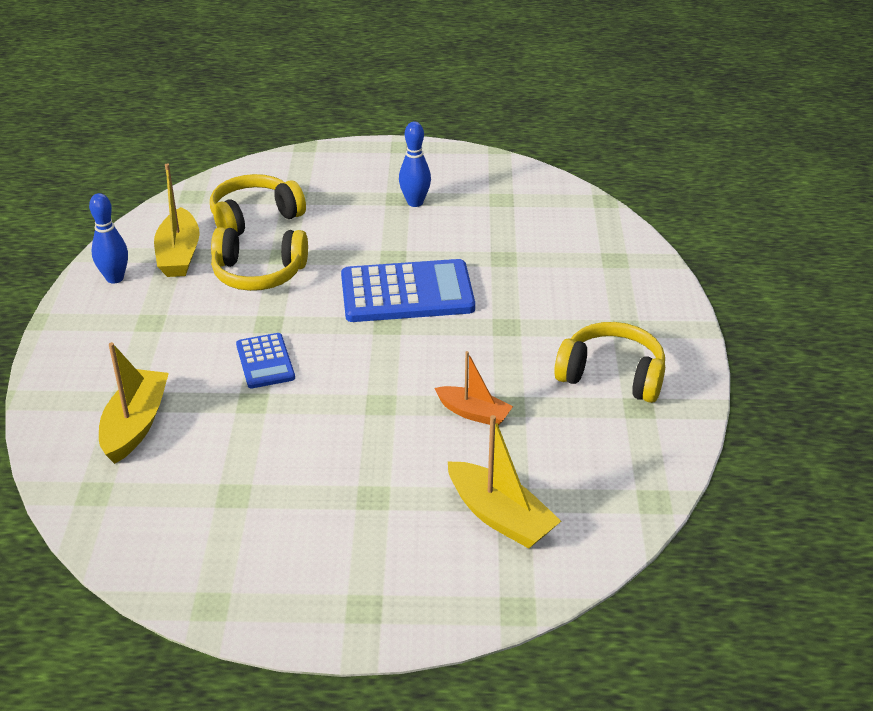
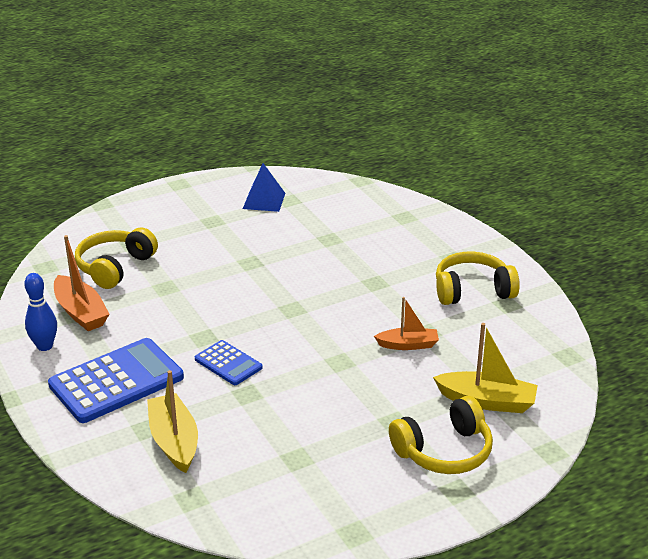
camera: 30 degrees left, 5 degrees down
yellow boat [154,164,200,277] -> orange boat [54,235,110,331]
yellow headphones [211,227,308,291] -> yellow headphones moved to [389,396,493,474]
blue calculator [341,259,475,322] -> blue calculator moved to [48,338,184,423]
blue bowling pin [399,122,431,207] -> none
none -> blue pyramid [243,163,285,212]

